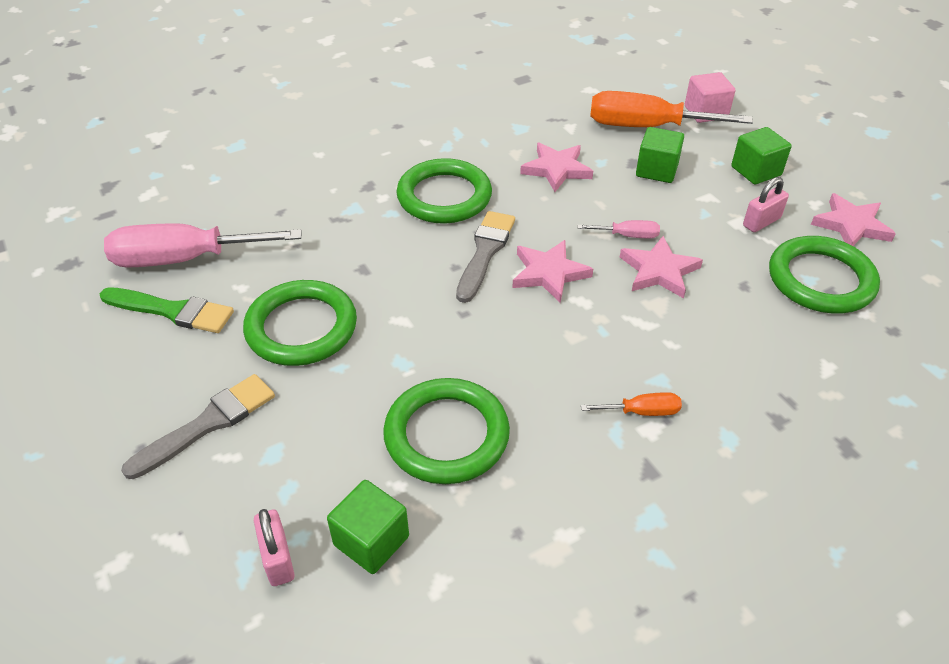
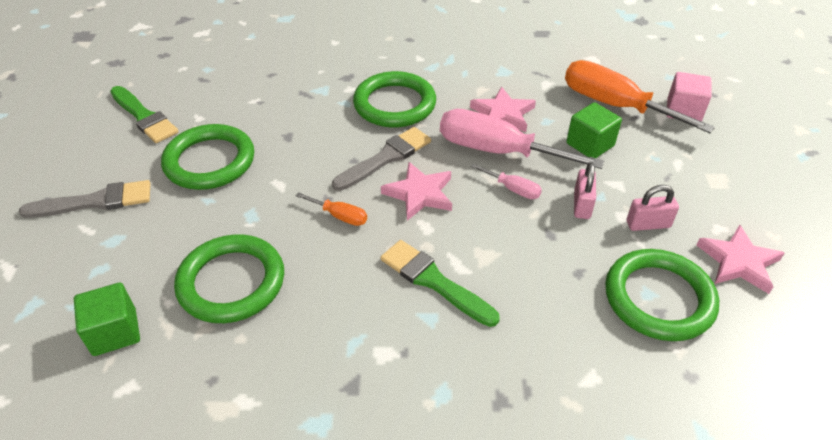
camera: 30 degrees right, 0 degrees up
pink screwdriver [104,223,302,267] -> pink screwdriver moved to [440,109,604,169]
pink padlock [254,509,295,586] -> pink padlock moved to [574,162,596,219]
orange screwdriver [581,392,682,416] -> orange screwdriver moved to [295,192,367,226]
pink star [620,236,703,298] -> none
green cube [731,127,792,184] -> none
none -> green brush [381,240,500,327]

